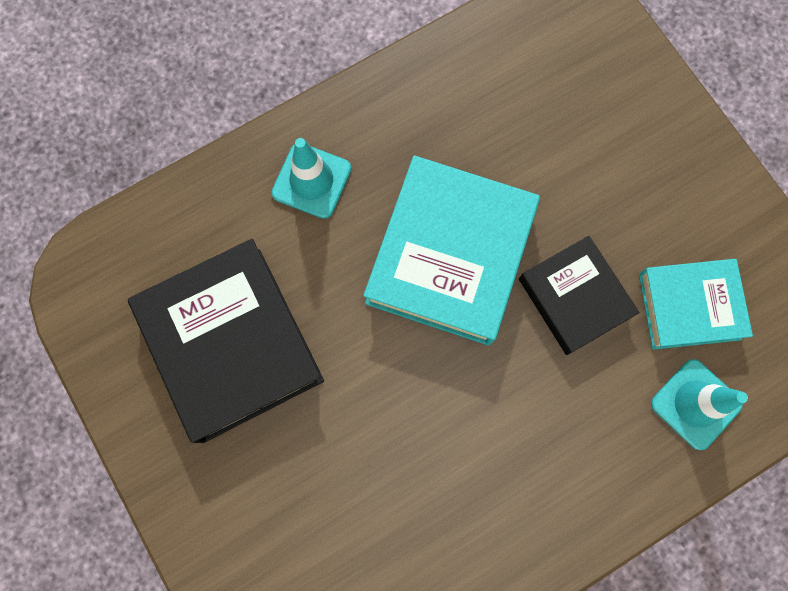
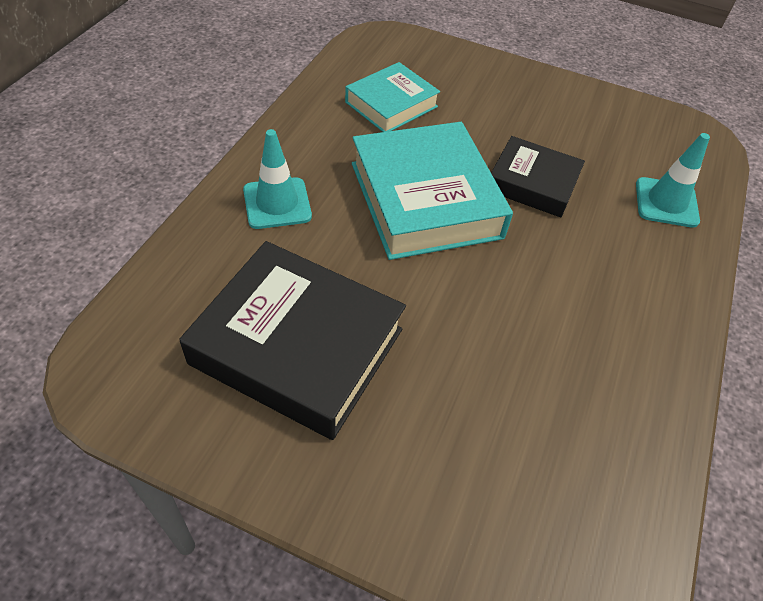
camera: 40 degrees left, 25 degrees down
turquoise book [639,259,753,350] -> turquoise book moved to [345,62,440,132]

